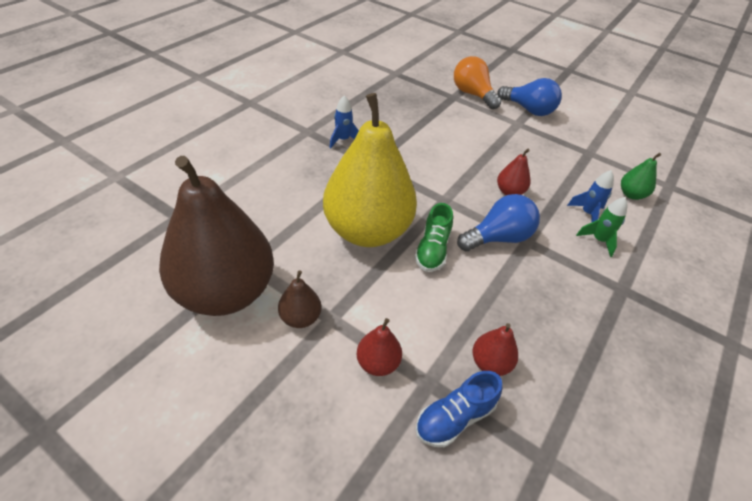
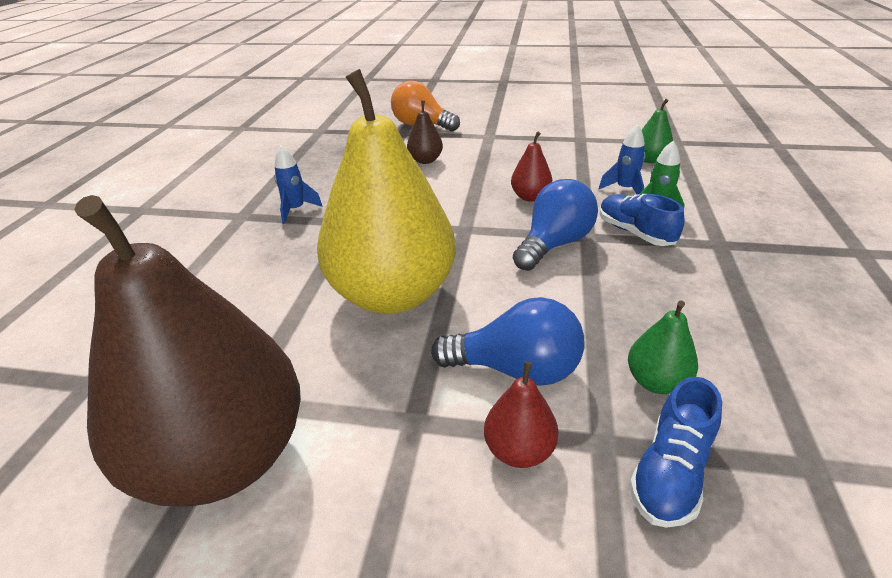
camera: 20 degrees left, 10 degrees down
brown pear [278,270,321,328] -> brown pear moved to [407,101,443,164]
green shoe [414,203,453,272] -> none
red pear [473,323,518,376] -> green pear [628,300,698,394]
blue light bulb [497,78,562,116] -> blue light bulb moved to [431,297,584,386]
none -> blue shoe [600,194,685,246]

